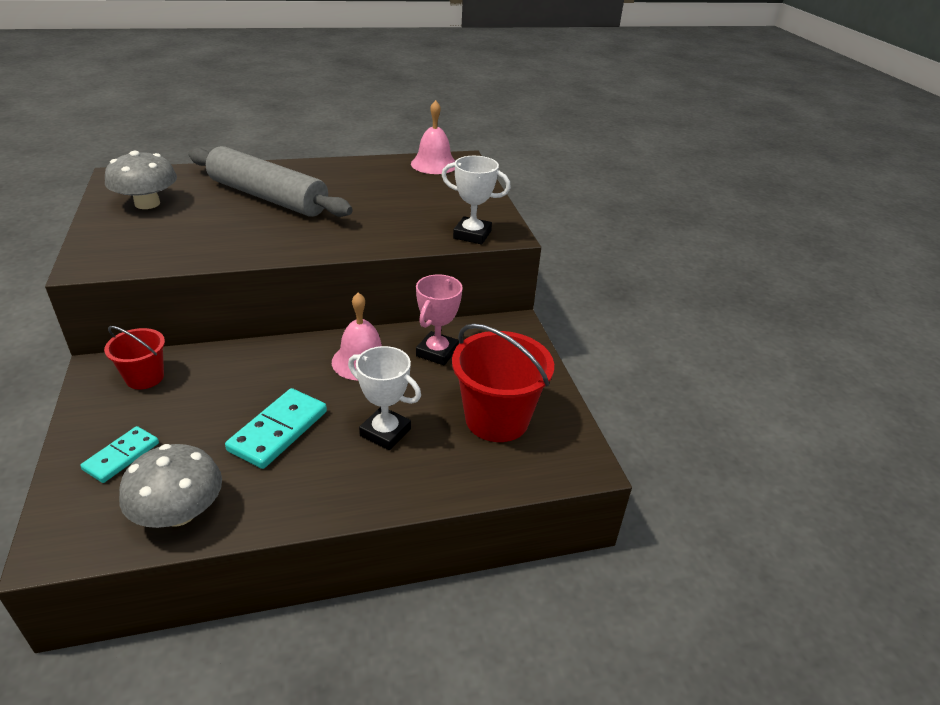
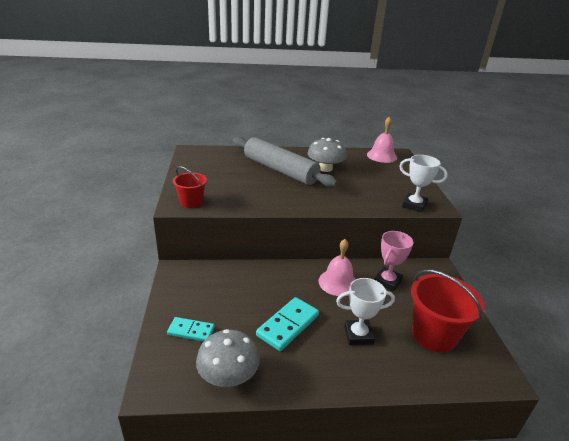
camera: 10 degrees right, 5 degrees down
turquoise domino [80,426,159,483] -> turquoise domino turned 60 degrees clockwise [167,317,215,342]
red bucket [104,326,165,389] -> red bucket moved to [173,166,207,208]
grey mushroom [105,151,177,209] -> grey mushroom moved to [307,138,347,172]
white trophy [348,346,421,450] -> white trophy turned 45 degrees counterclockwise [336,278,395,345]

